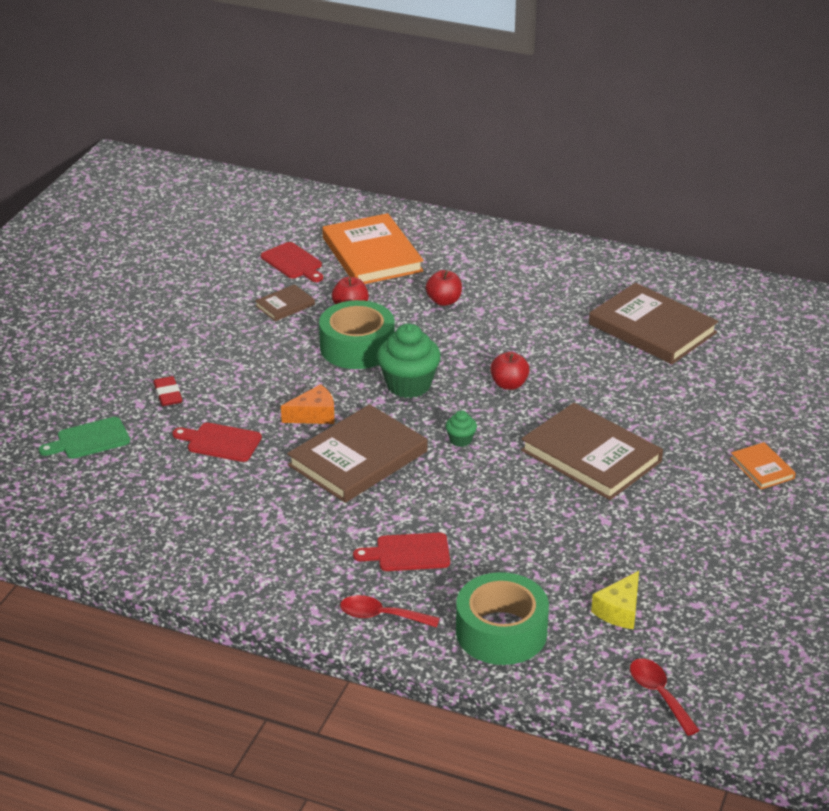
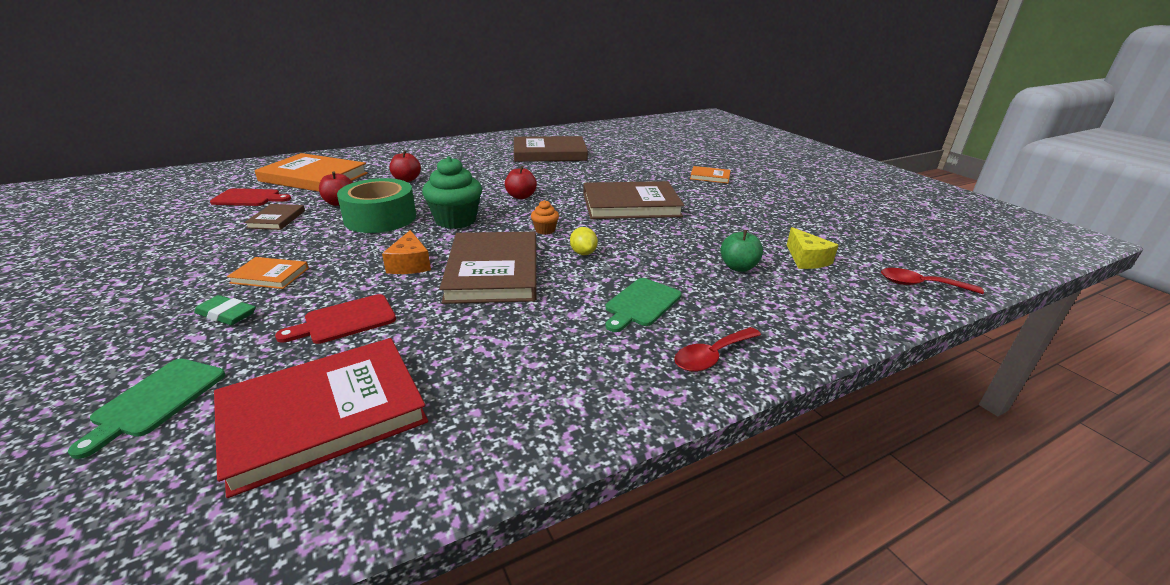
camera: 50 degrees left, 5 degrees down
red eraser [153,376,182,406] -> green eraser [194,295,256,325]
orange cheese [281,384,335,424] -> orange cheese turned 150 degrees clockwise [382,230,431,274]
red cutting board [353,532,450,571] -> green cutting board [605,278,681,332]
green cupcake [445,410,477,447] -> orange cupcake [531,200,559,235]
green tape [456,572,549,665] -> none
none -> red book [214,338,428,498]
none -> orange book [227,257,309,289]
none -> yellow lemon [570,227,598,255]
none -> green apple [720,230,763,272]

